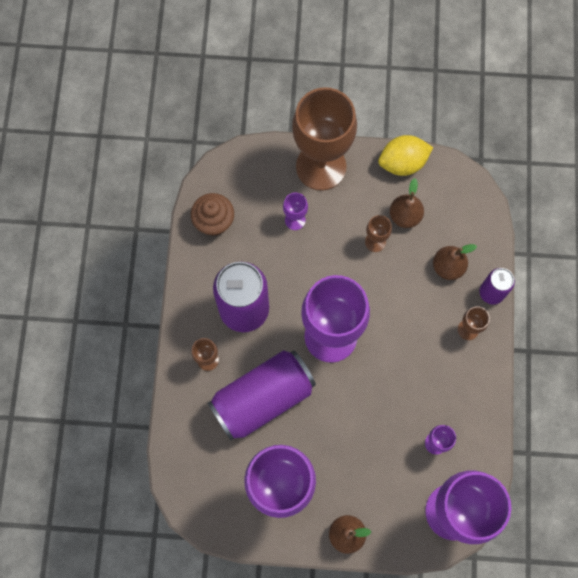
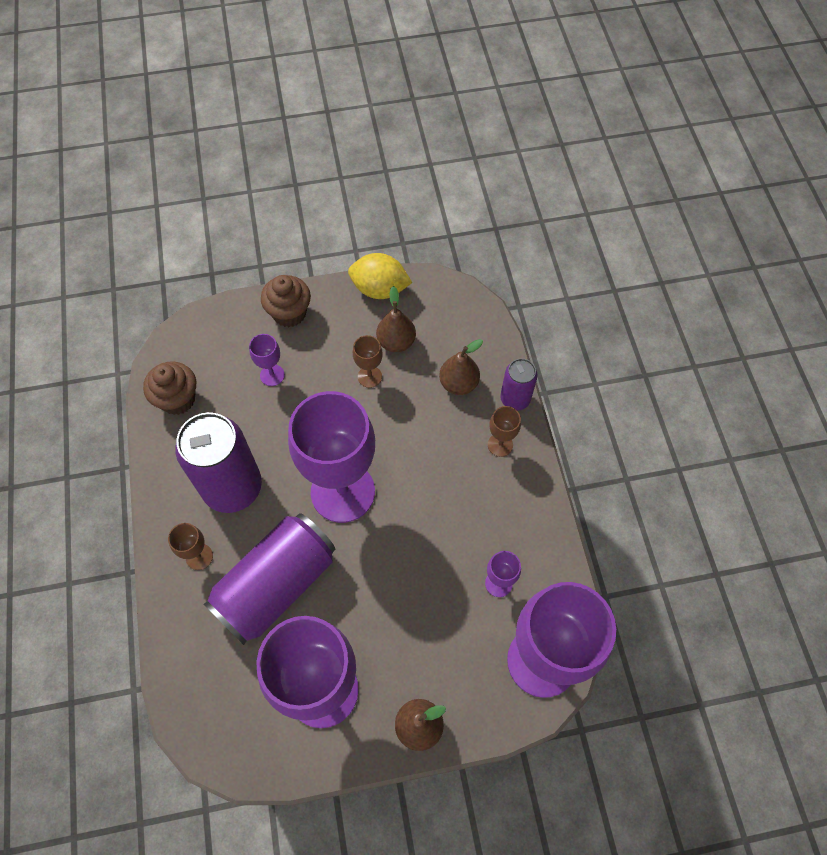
camera: 15 degrees left, 10 degrees down
brown goblet [292,87,357,191] -> brown cupcake [261,275,311,327]
yellow lemon [378,135,433,176] -> yellow lemon turned 45 degrees clockwise [348,253,412,299]

